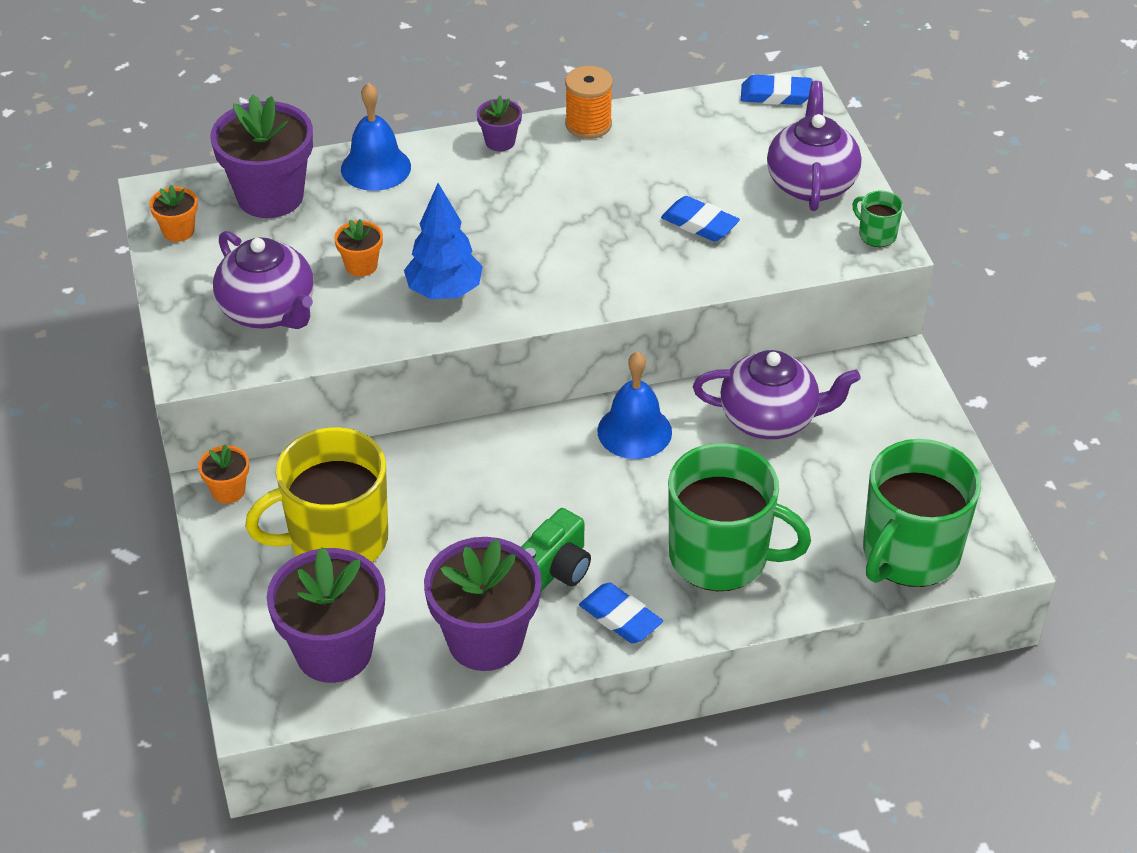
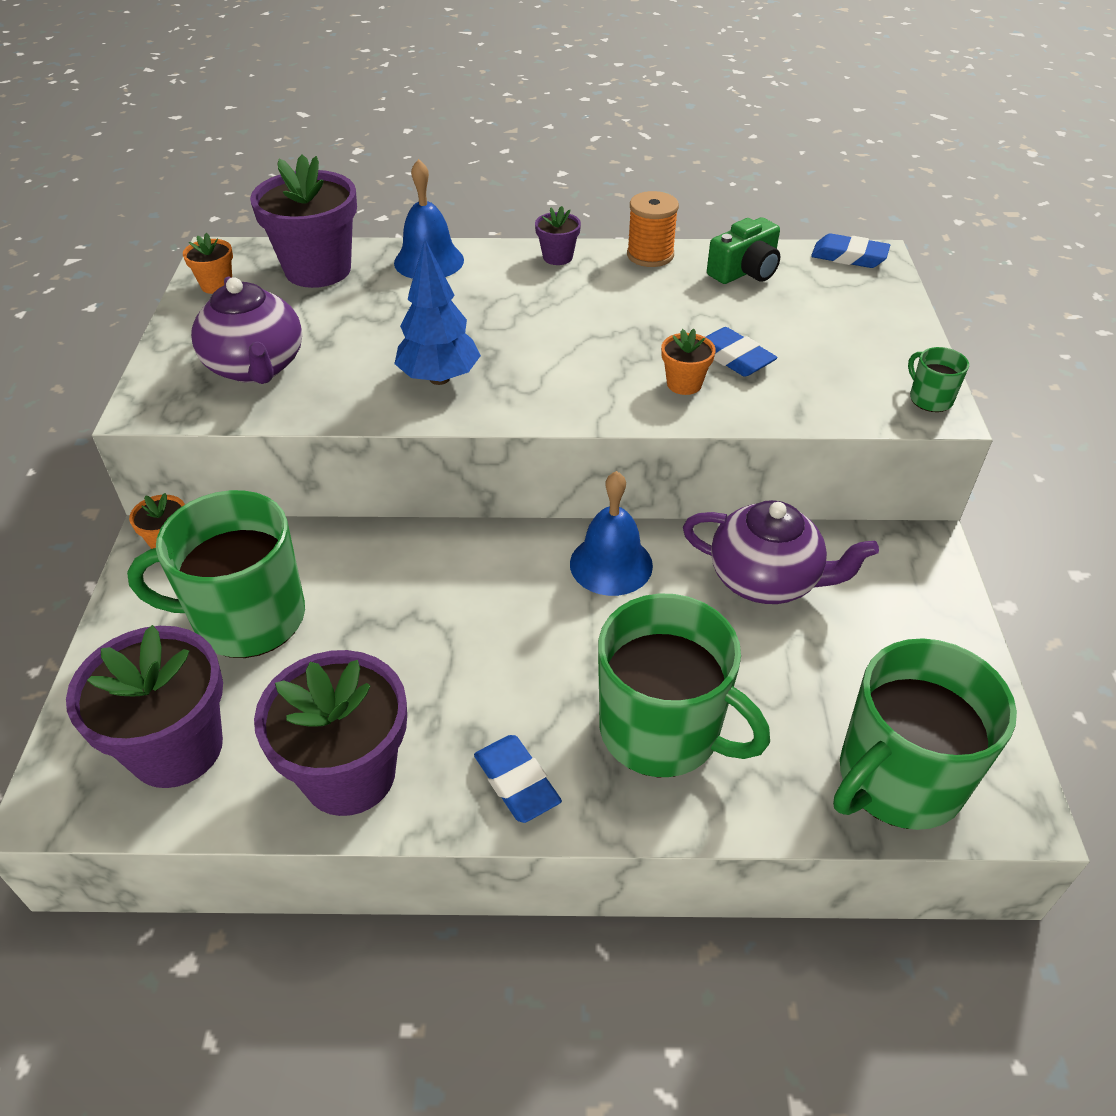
camera: 15 degrees right, 0 degrees up
yellow mug [245,427,388,562] -> green mug [127,490,305,658]
orange flower pot [334,219,383,277] -> orange flower pot moved to [661,329,716,395]
green camera [521,508,591,591] -> green camera moved to [707,217,780,284]
purple teapot [767,81,862,211] -> none

